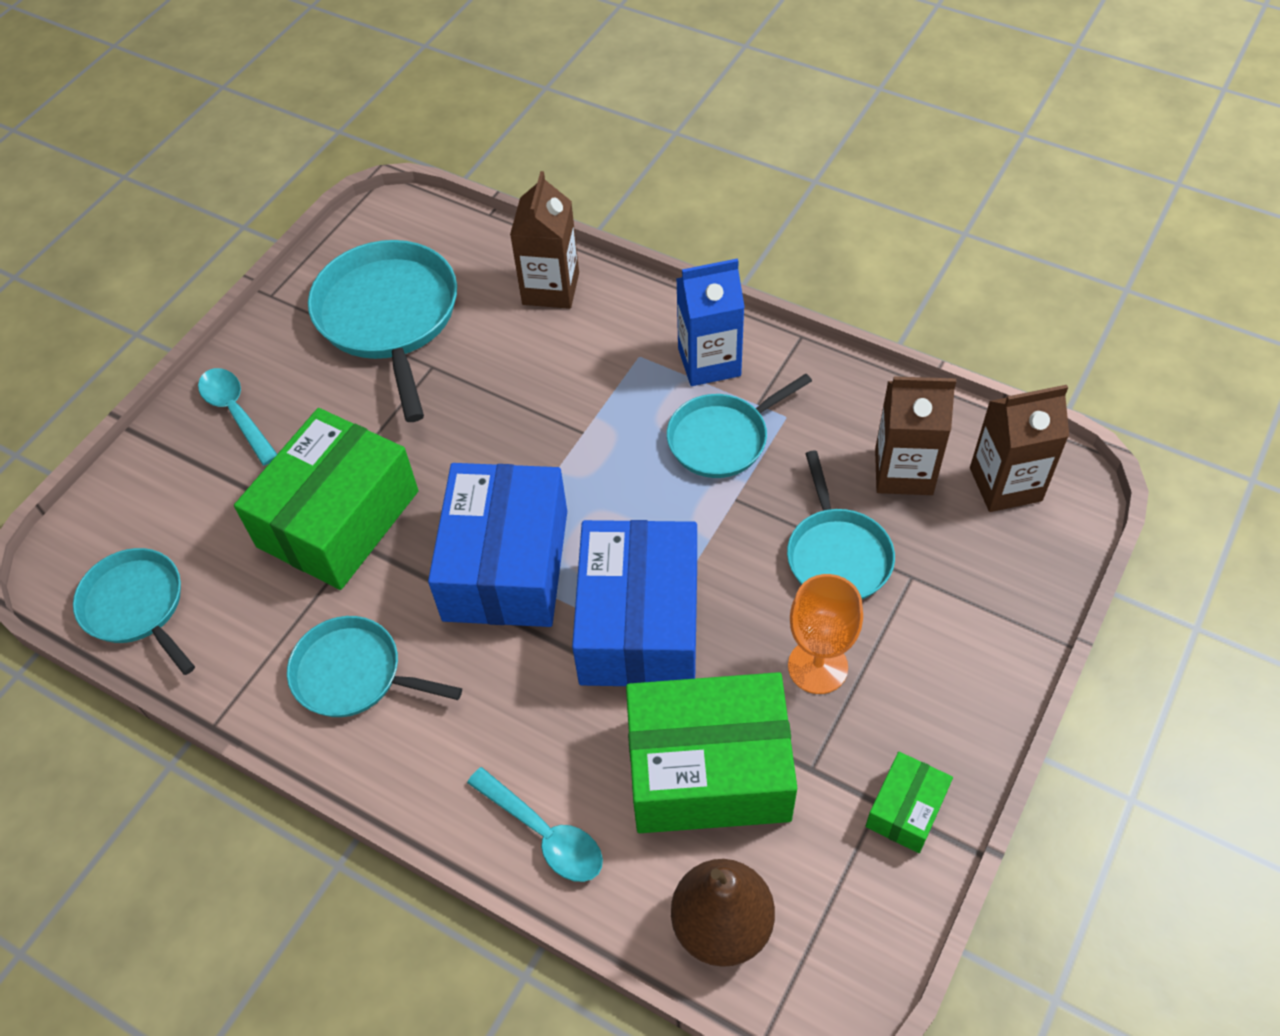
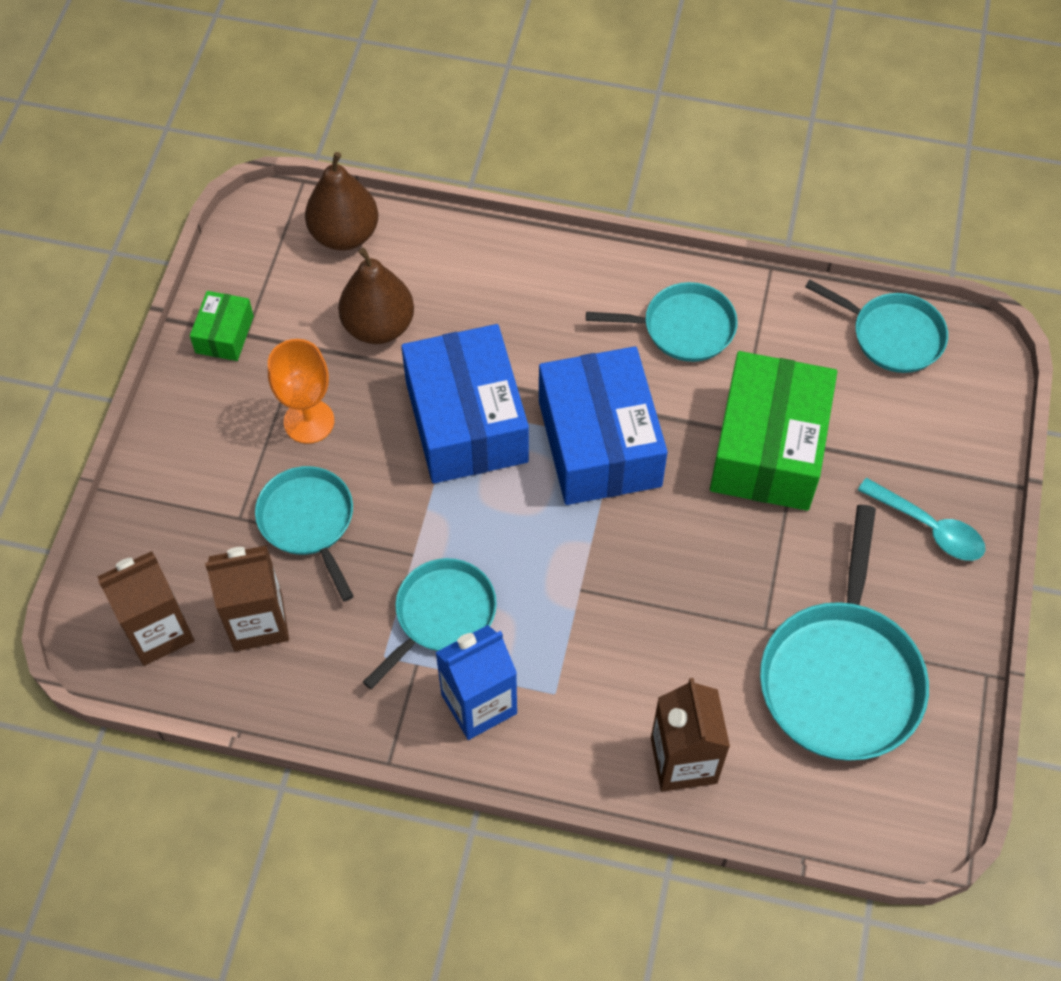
camera: 160 degrees right, 5 degrees up
turquoise pan [308,240,457,422] -> turquoise pan turned 45 degrees clockwise [760,505,929,760]
turquoise spoon [467,767,603,882] -> none
green box [626,672,797,833] -> brown pear [338,248,414,344]

